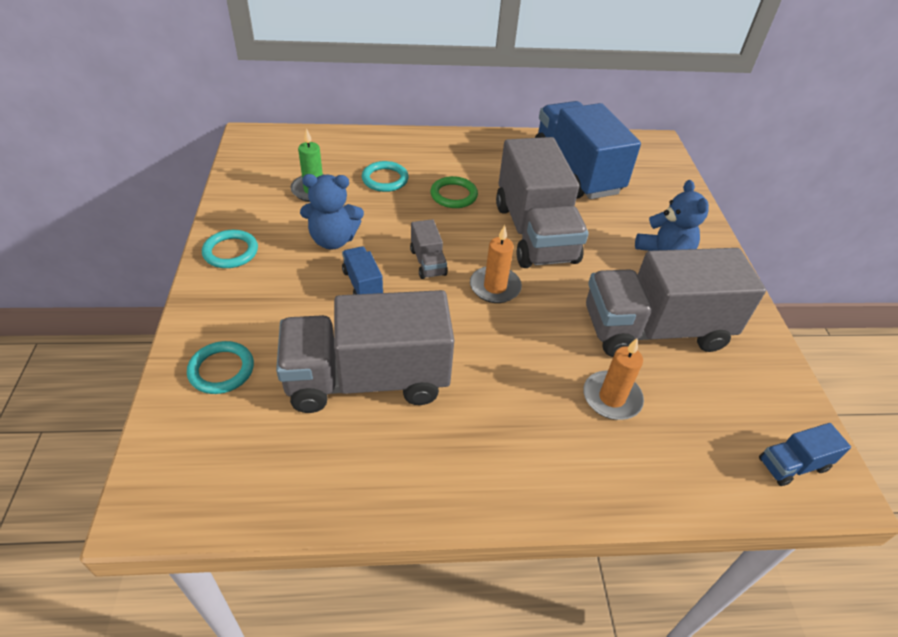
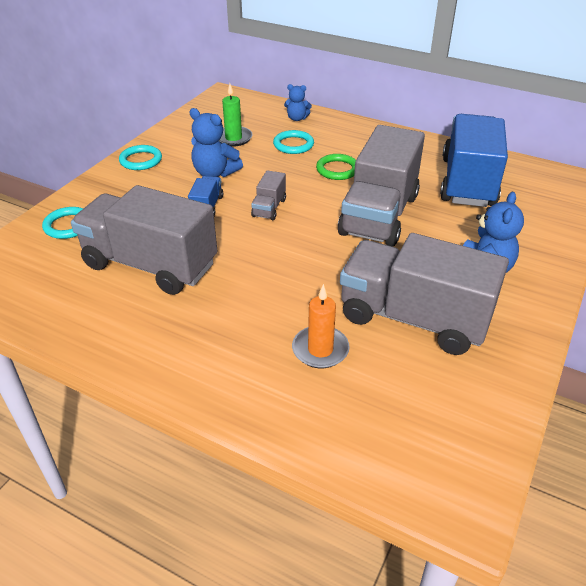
camera: 35 degrees right, 5 degrees down
orange candle [470,225,522,303] -> none
blue truck [759,423,851,486] -> none
none -> blue teddy bear [284,84,312,121]

